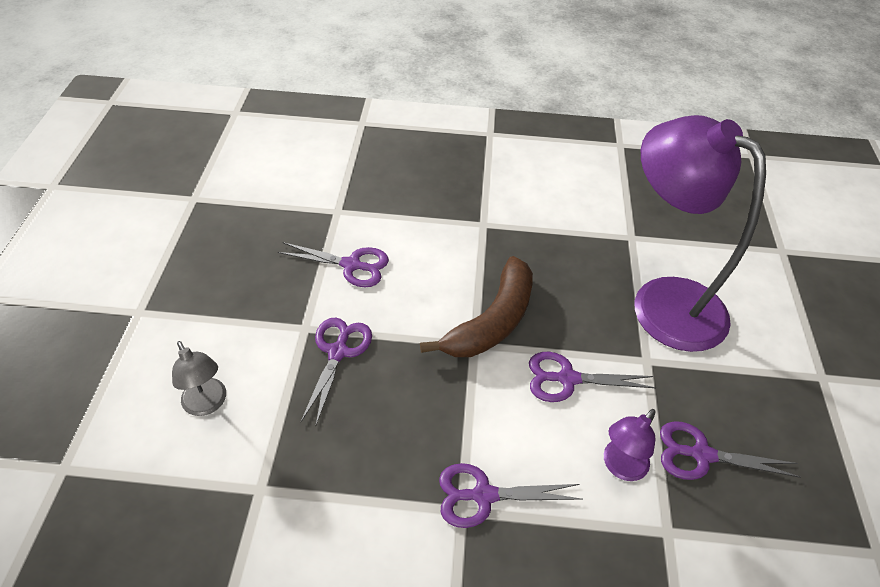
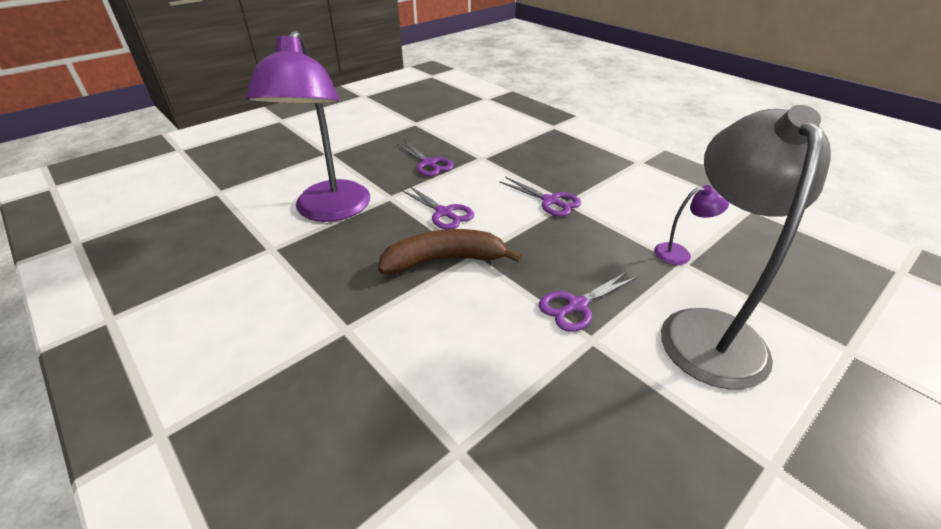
camera: 135 degrees left, 10 degrees down
grey lamp [172,341,226,416] -> grey lamp [661,105,831,390], size x2.41
purple scissors [278,242,389,287] -> none
purple lamp [604,409,655,481] -> purple lamp moved to [654,185,729,265]

